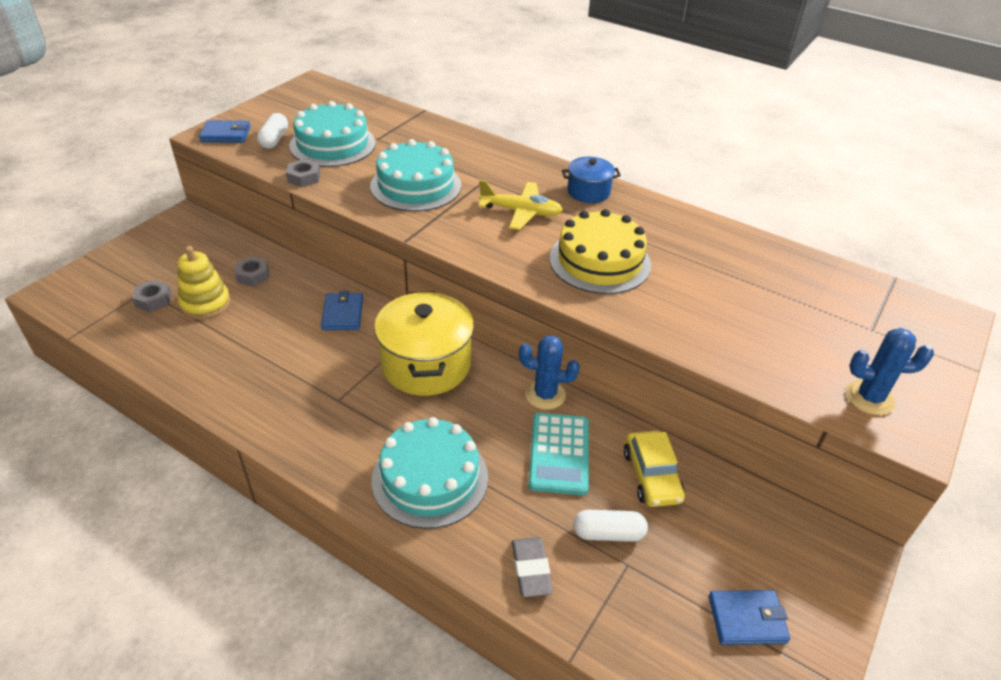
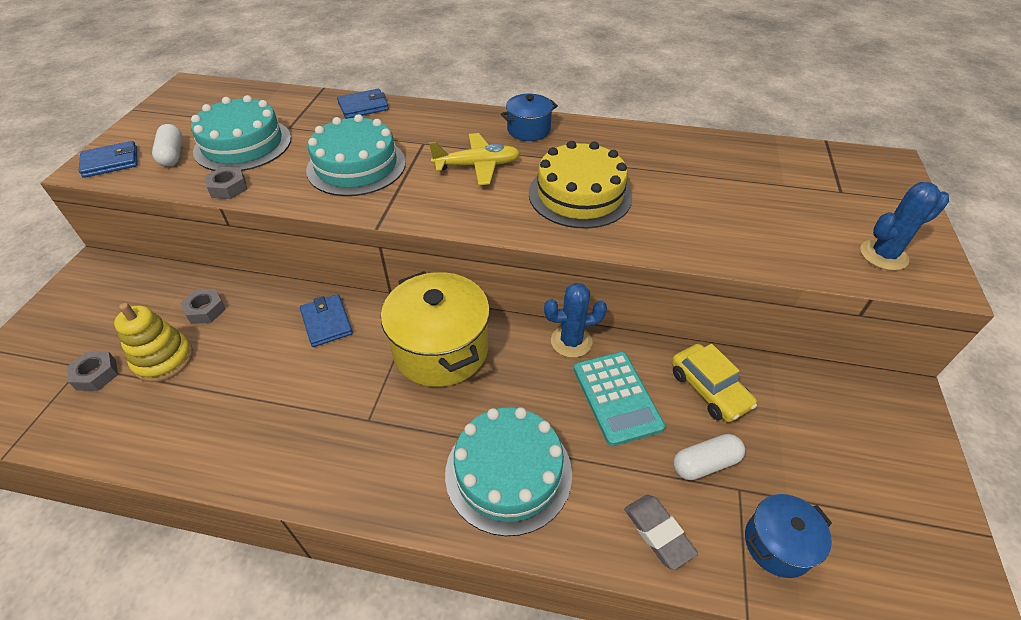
camera: 20 degrees left, 5 degrees up
blue wallet [709,590,790,645] -> blue wallet moved to [337,89,389,119]
none -> blue pot [745,494,832,578]

